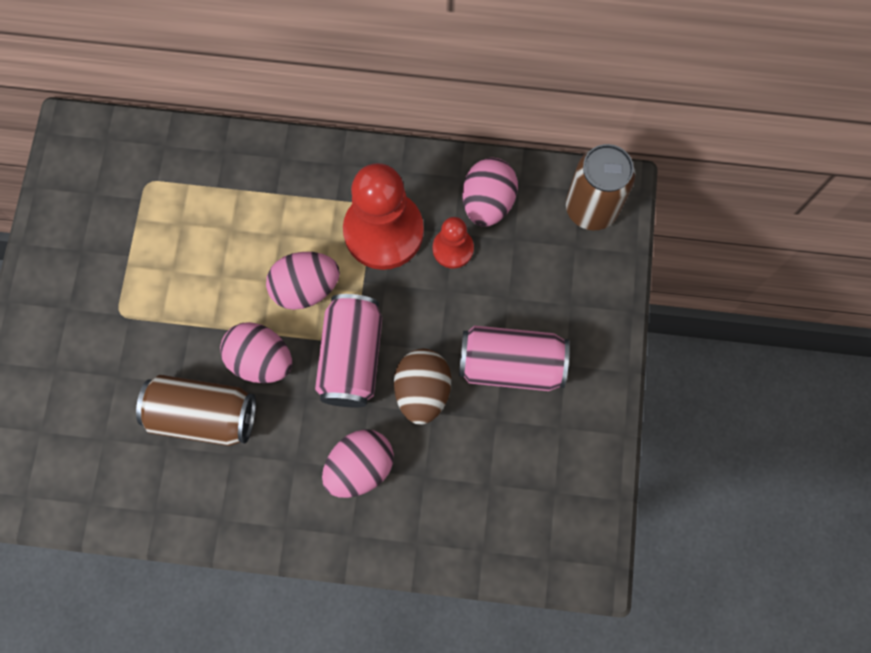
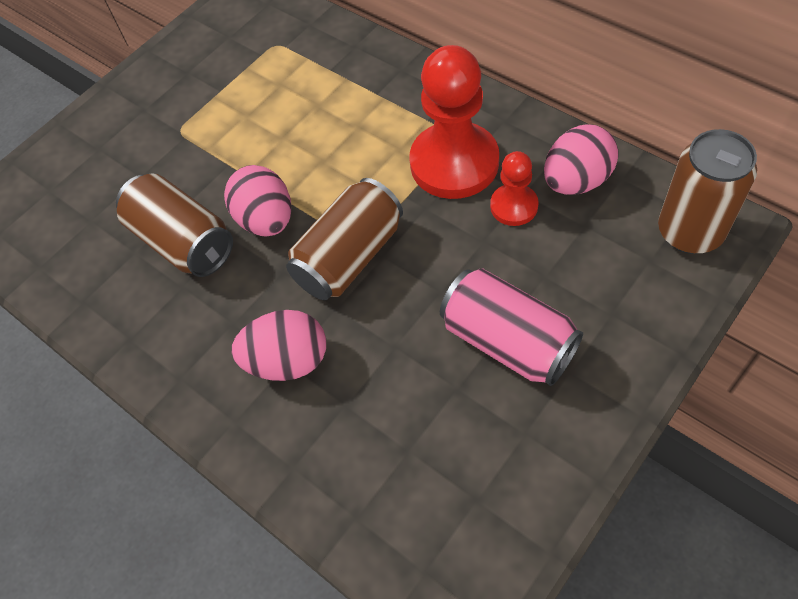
camera: 40 degrees right, 15 degrees down
pink egg [266,252,340,310] -> none
pink can [315,294,382,407] -> brown can [286,178,403,301]
brown egg [394,349,451,425] -> none

